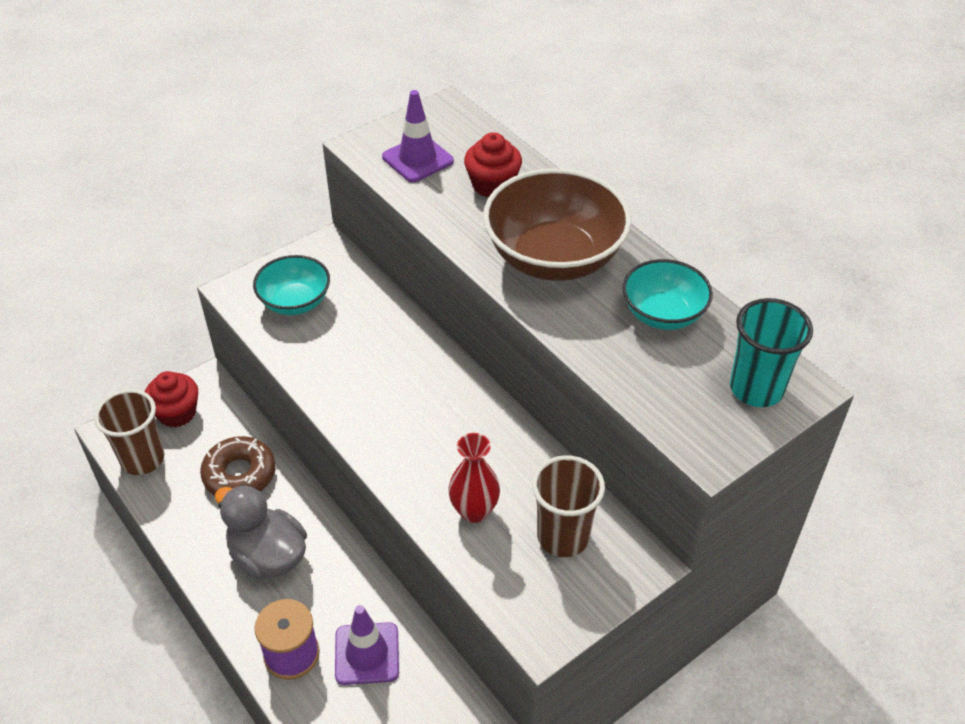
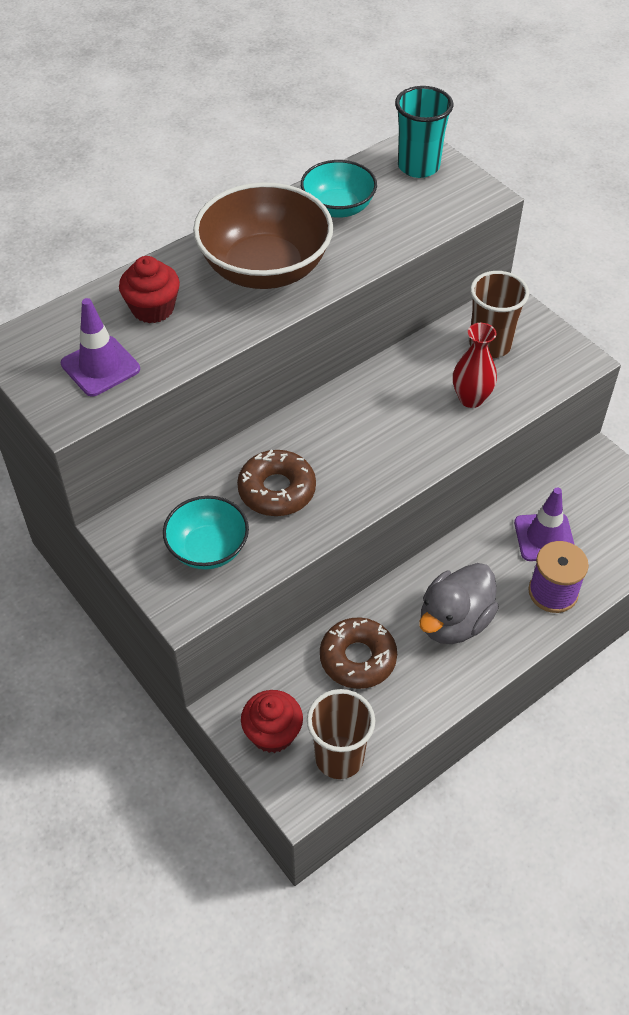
camera: 90 degrees left, 5 degrees up
none -> brown donut [237,450,316,516]

